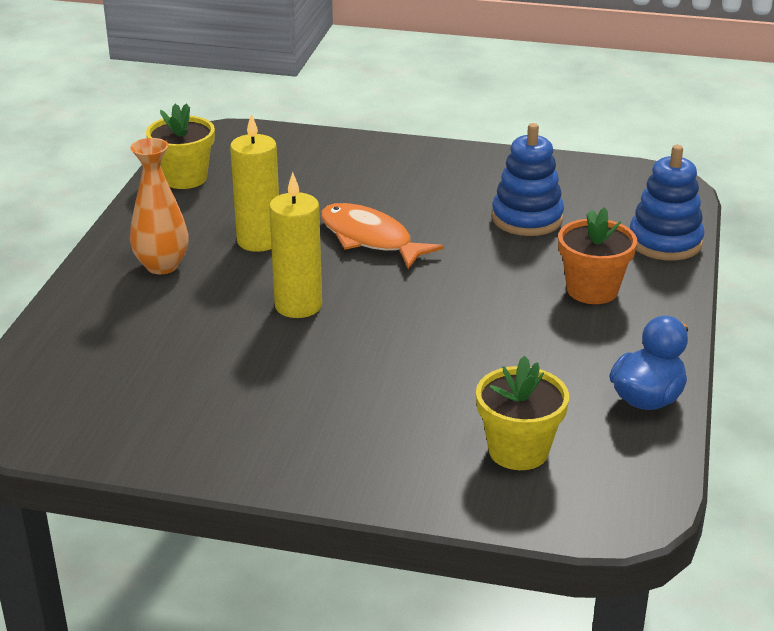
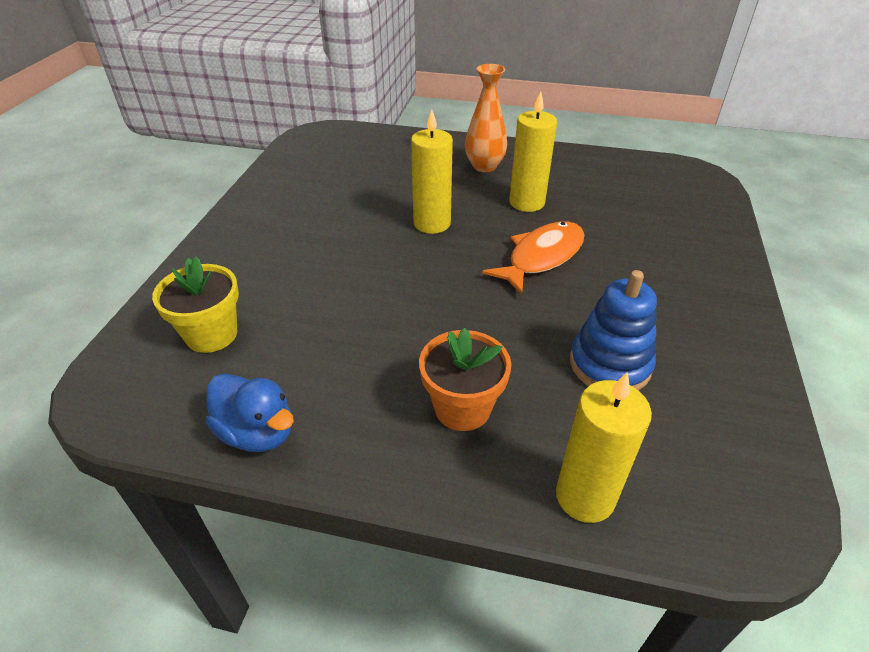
camera: 90 degrees right, 10 degrees up
yellow flower pot [146,103,215,189] -> none
blue stacking toy [630,145,705,260] -> yellow candle [556,372,652,523]

